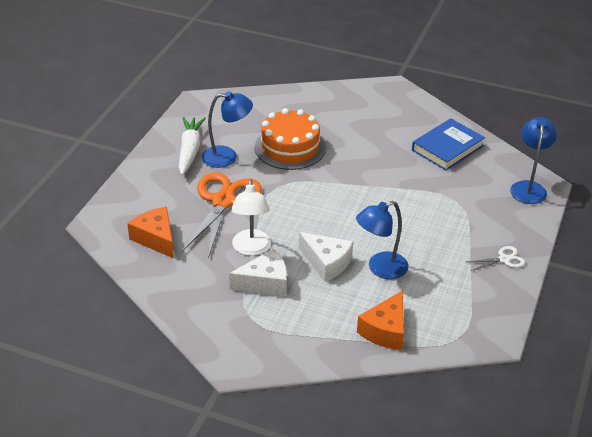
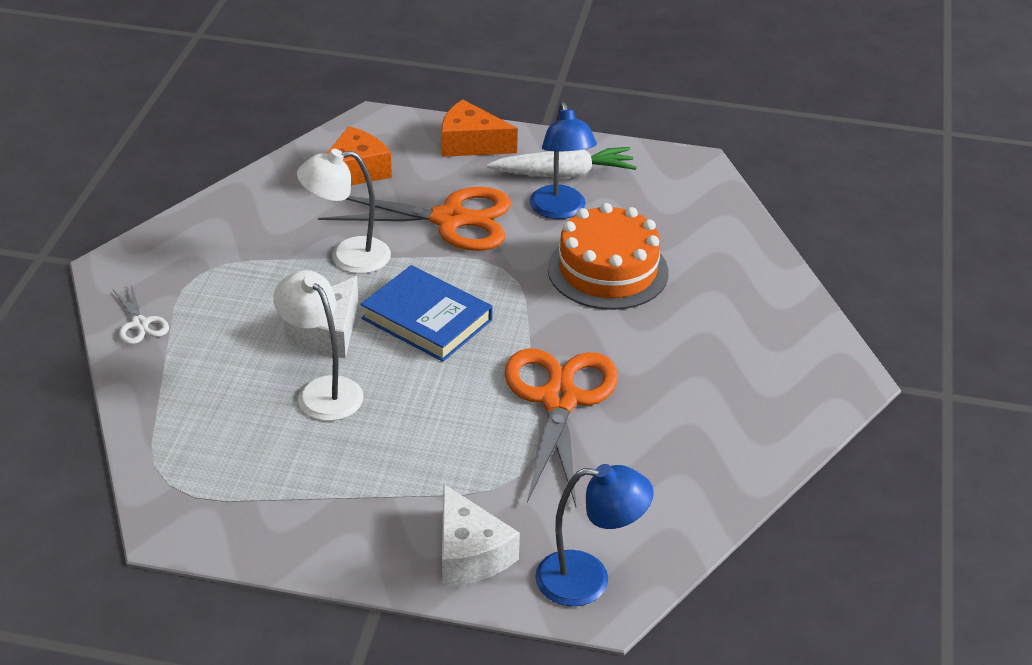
camera: 80 degrees right, 0 degrees up
white cheese [229,249,287,296] -> white cheese moved to [442,484,520,586]
blue lamp [356,201,408,279] -> white lamp [273,270,364,421]
orange cheese [357,290,404,350] -> orange cheese moved to [442,100,518,157]
blue book [412,118,485,170] -> blue book moved to [360,265,492,362]
white scissors [467,246,525,271] -> white scissors moved to [113,284,169,344]
none -> orange scissors [505,348,618,507]

